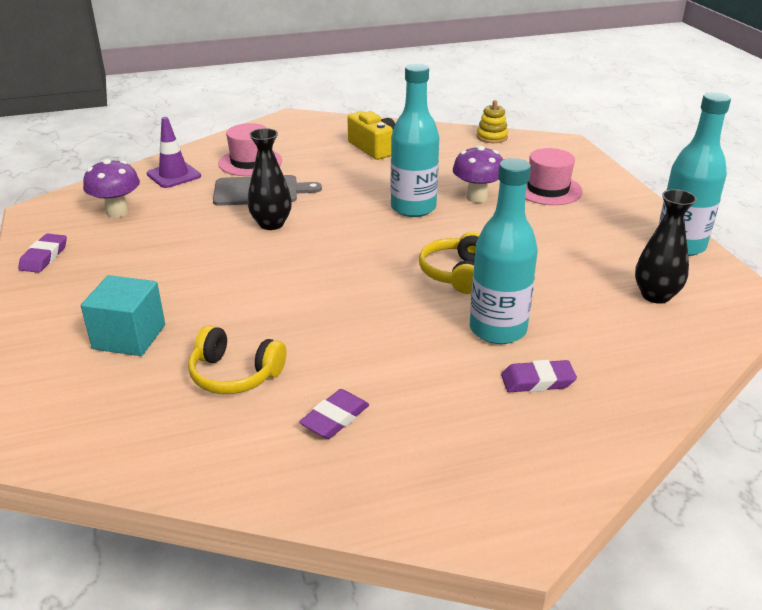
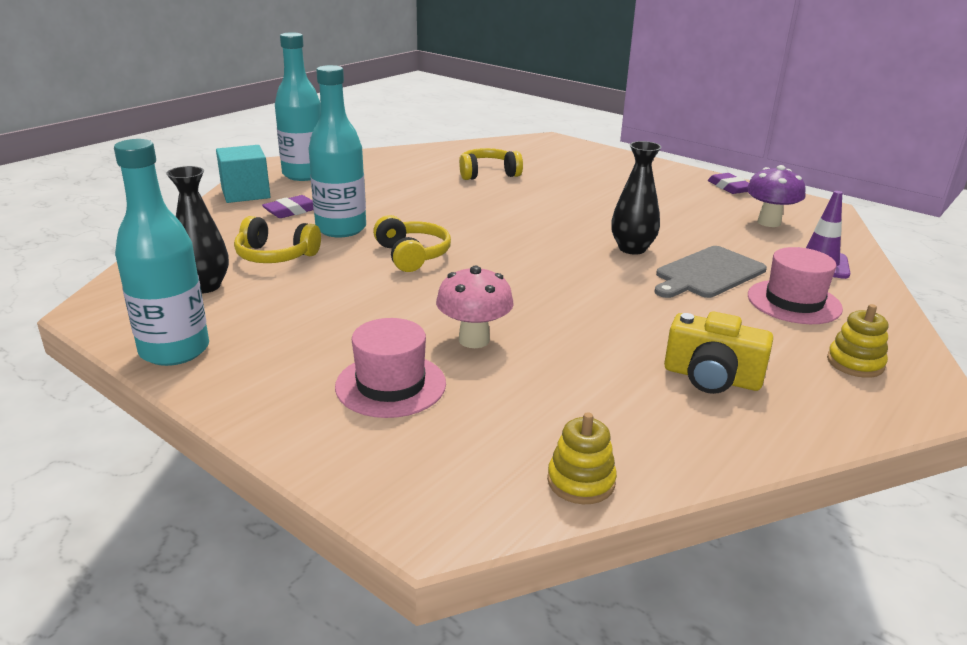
camera: 145 degrees right, 5 degrees down
turquoise cube [81,275,165,356] -> turquoise cube moved to [216,145,271,203]
purple eraser [299,389,369,439] -> none
turquoise bottle [391,64,439,217] -> turquoise bottle moved to [275,32,321,181]
purple mushroom [453,146,503,203] -> pink mushroom [436,266,514,348]
none -> yellow headphones [234,216,321,263]
none -> yellow stacking toy [827,304,888,378]

